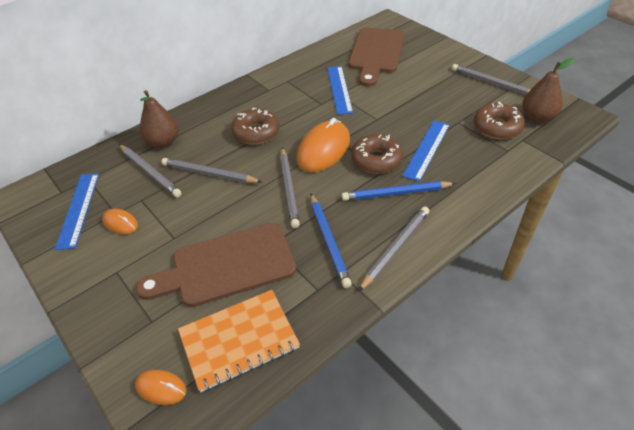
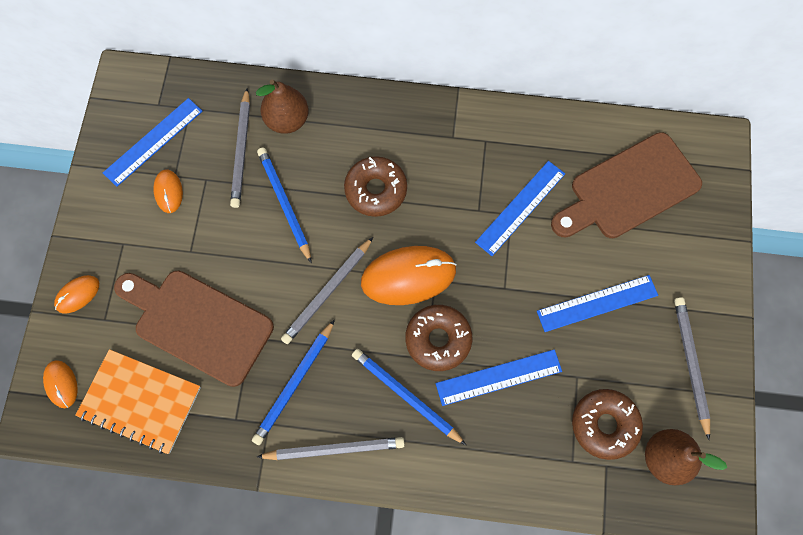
camera: 45 degrees right, 25 degrees up
grey pencil [162,158,262,183] -> blue pencil [257,148,312,263]
none -> orange mouse [54,275,99,314]
none -> blue ruler [537,275,658,332]

